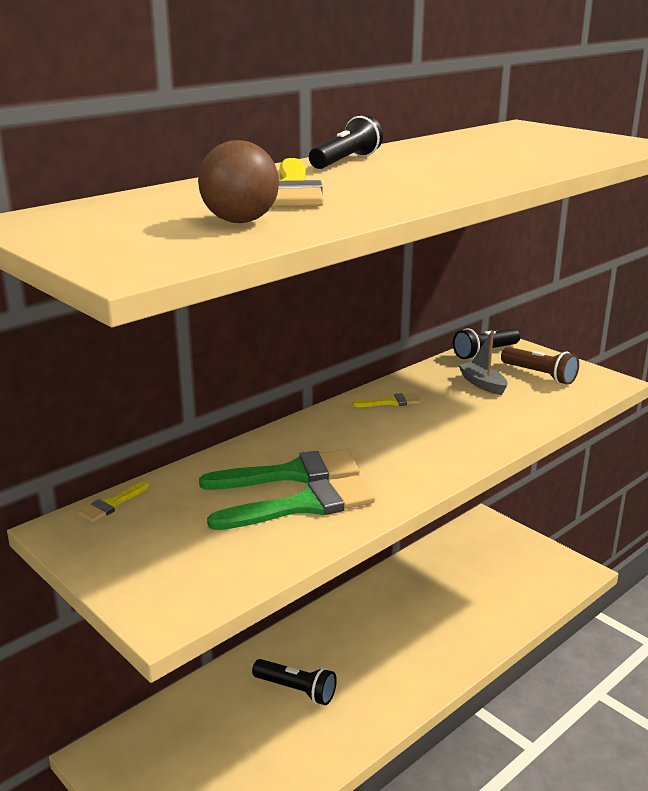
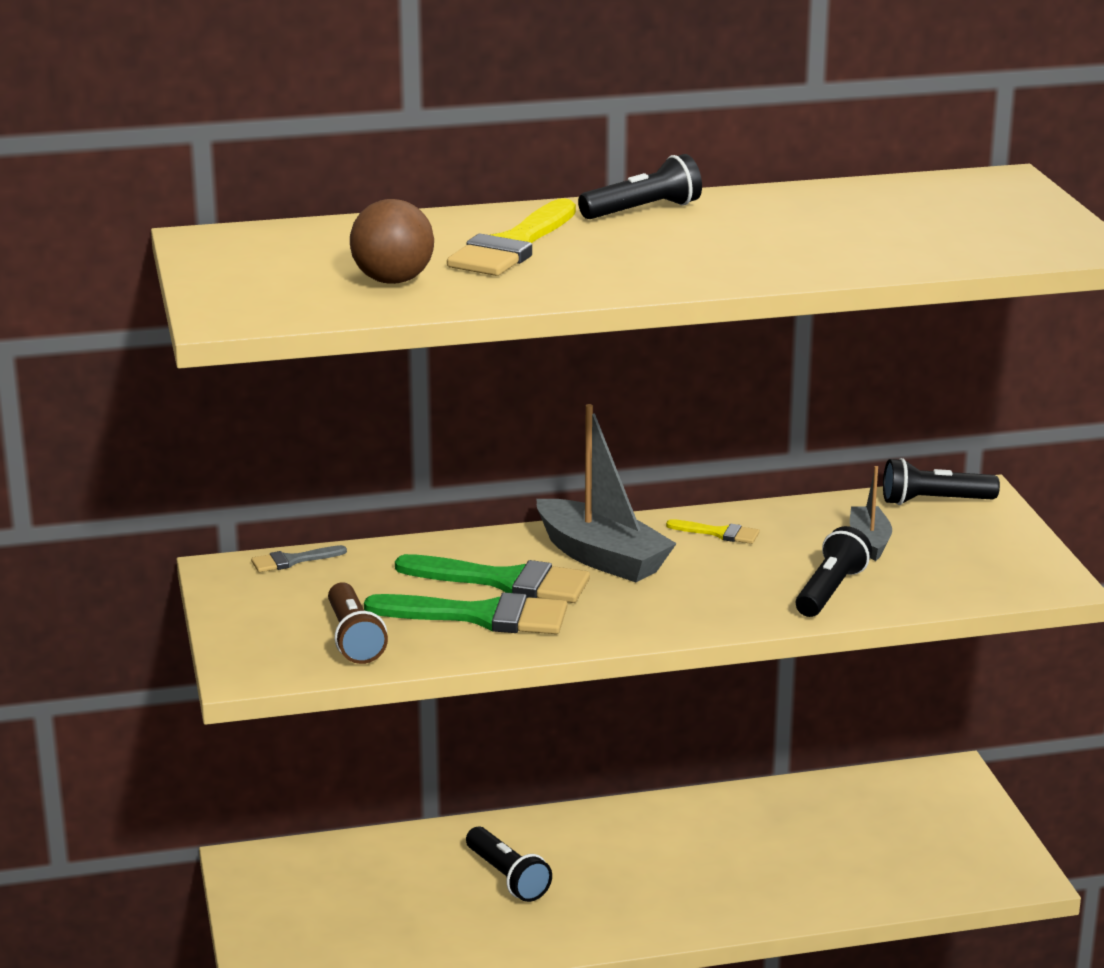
camera: 30 degrees right, 0 degrees up
yellow brush [78,481,150,522] -> grey brush [251,545,347,572]
brown flashlight [501,347,579,385] -> brown flashlight moved to [328,582,388,664]
none -> grey boat [537,404,677,582]
none -> black flashlight [796,526,872,617]

